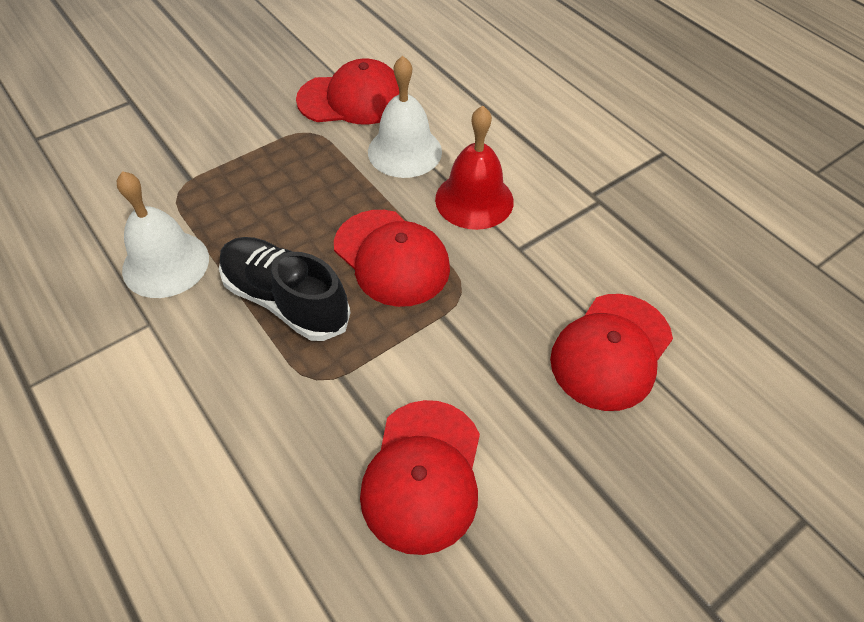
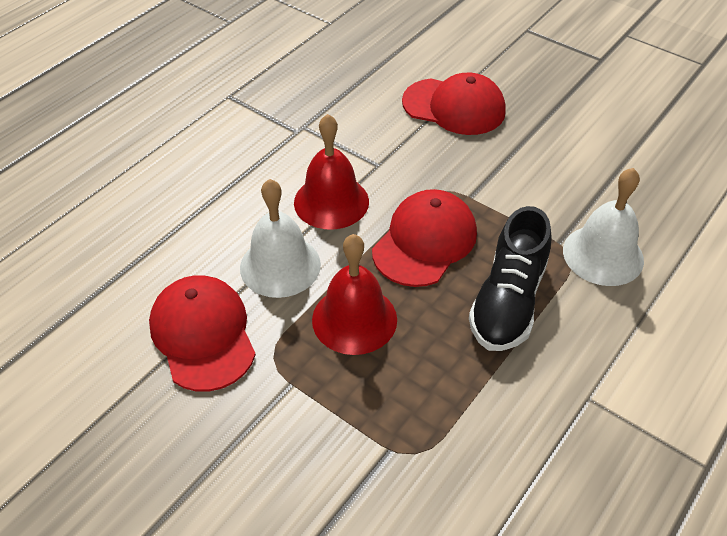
camera: 105 degrees left, 5 degrees down
white bell [117,171,209,298] -> white bell moved to [563,168,644,286]
red cap [360,400,480,555] -> none
none -> red bell [312,234,397,355]

